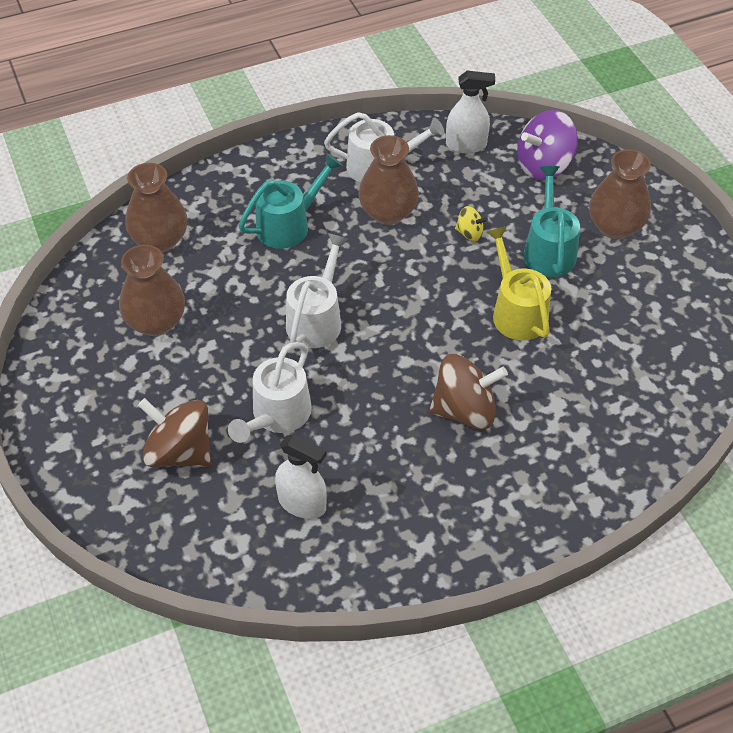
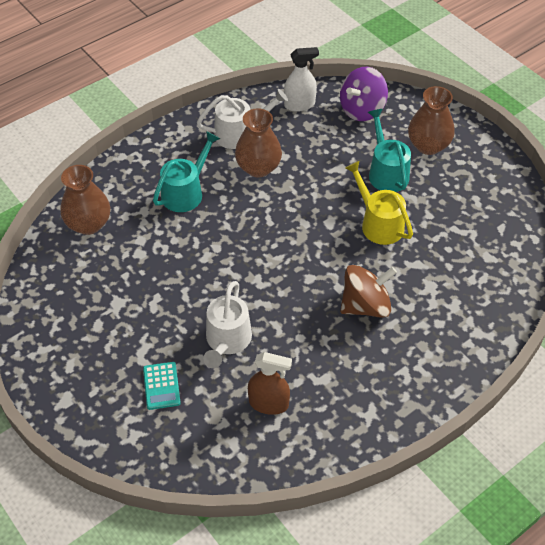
camera: 15 degrees left, 0 degrees up
brown vase [119,245,185,336] -> none
brown spinning top [138,398,211,467] -> turquoise calculator [143,362,181,410]
white spray bottle [275,434,327,519] -> brown spray bottle [248,352,292,415]
white watering can [286,233,348,348] -> none
yellow spinning top [455,206,488,241] -> none

